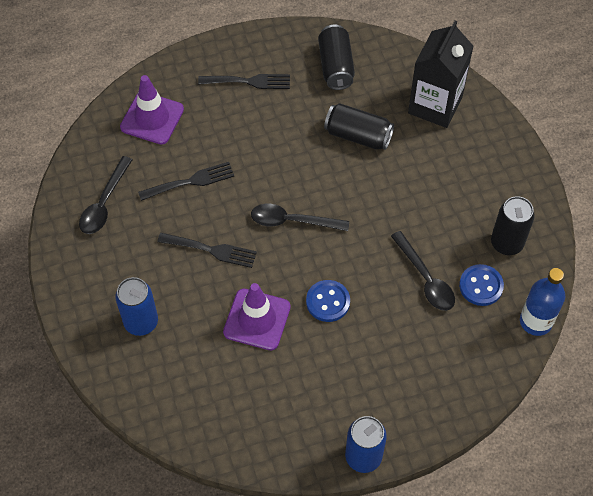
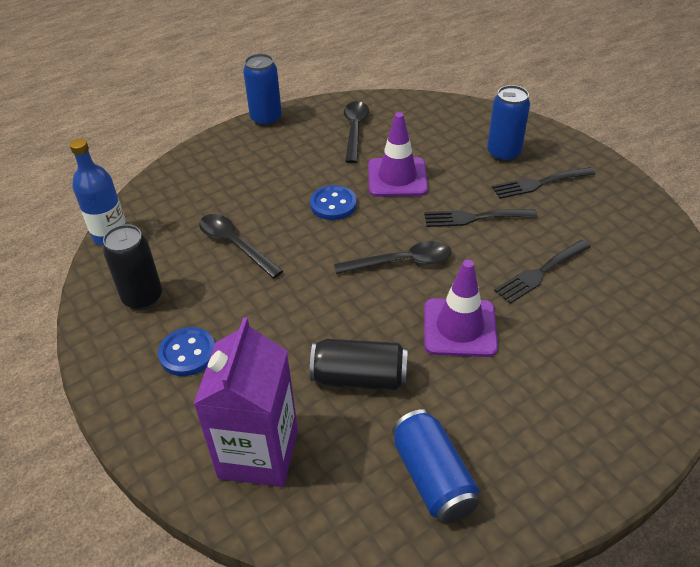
camera: 165 degrees right, 15 degrees down
black spoon [79,156,132,234] -> black spoon moved to [344,101,369,163]
purple traffic cone [120,75,184,145] -> purple traffic cone moved to [424,260,498,357]
black fork [198,74,290,89] -> black fork moved to [492,167,595,199]
black can [318,24,355,90] -> blue can [392,409,479,524]
black carton [408,21,474,128] -> purple carton [194,317,298,487]
blue button [459,264,504,306] -> blue button moved to [158,327,215,376]

